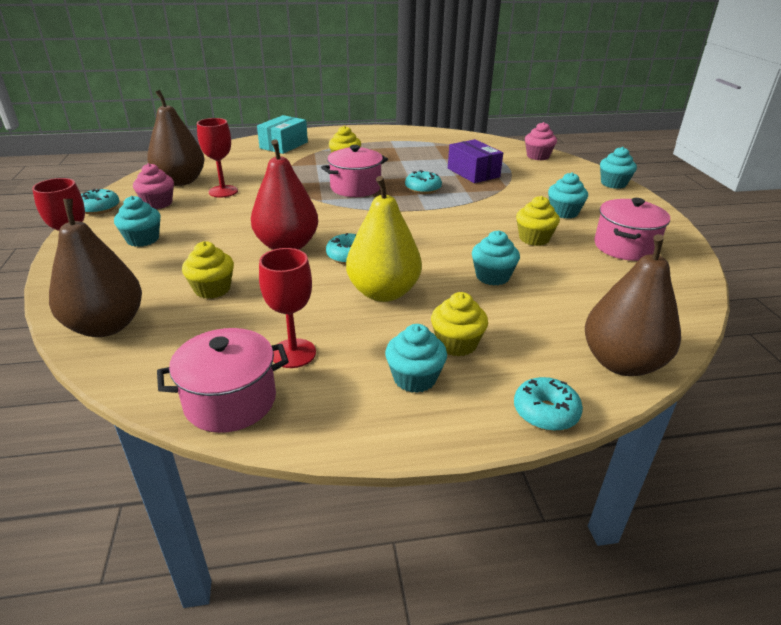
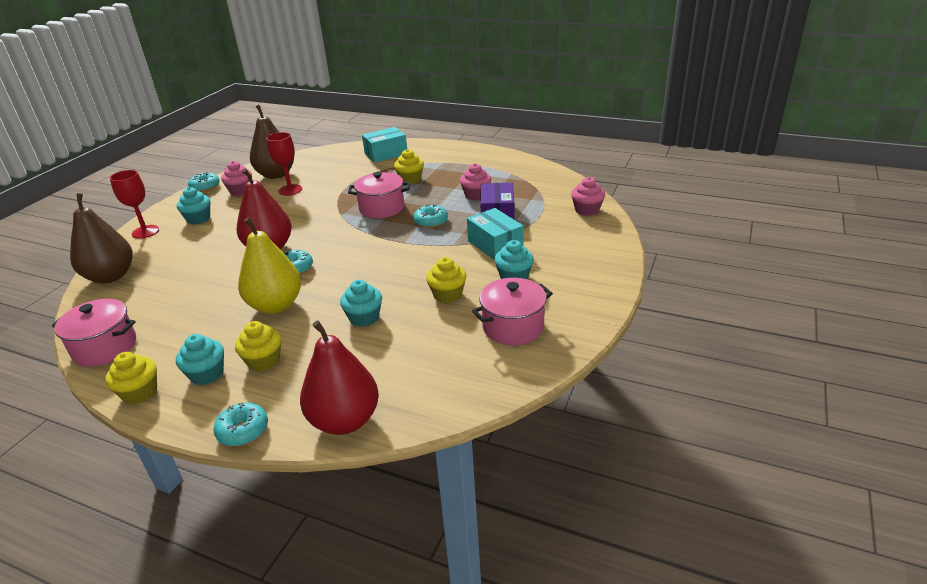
camera: 35 degrees right, 0 degrees up
yellow cupcake [182,241,234,299] -> yellow cupcake moved to [105,352,157,404]
red goblet [259,248,316,368] -> none
brown pear [585,234,681,376] -> red pear [300,320,379,435]
turquoise cupcake [600,147,637,189] -> none
none -> pink cupcake [460,164,491,201]
none -> turquoise box [467,208,524,260]

